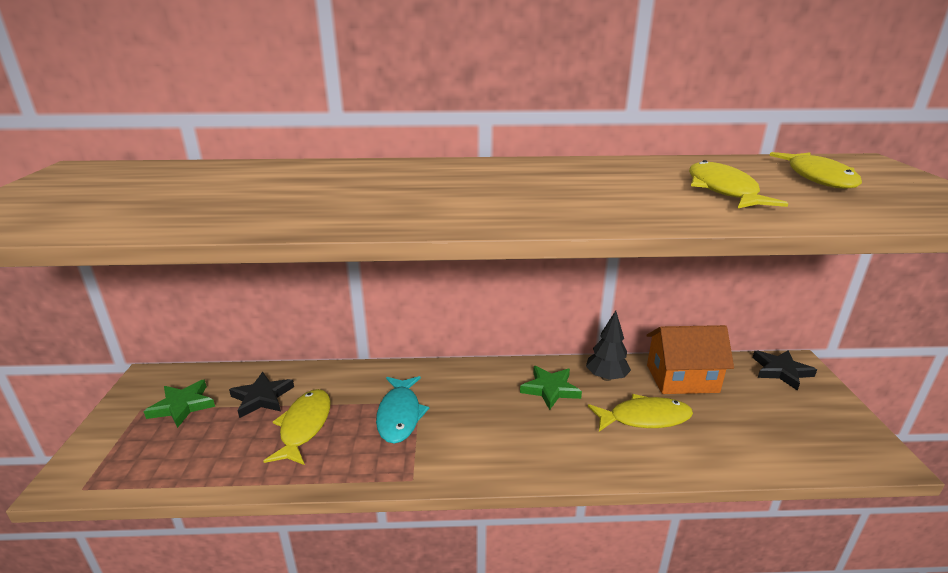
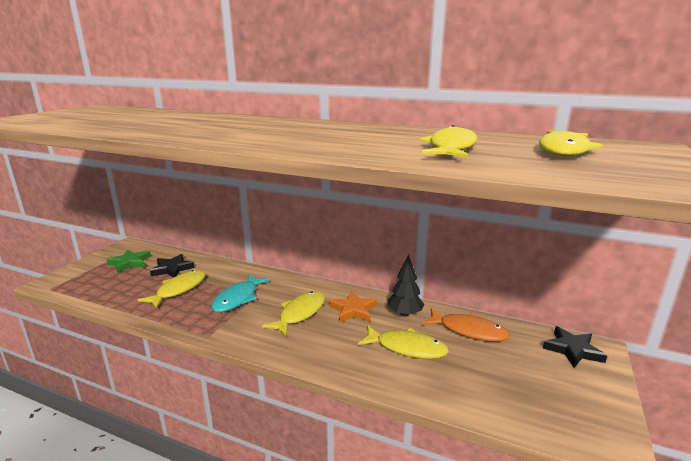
camera: 25 degrees right, 5 degrees down
green star [520,366,582,410] -> orange star [329,291,377,323]
orange house [647,325,734,394] -> orange fish [422,308,510,341]
none -> yellow fish [262,291,325,337]

